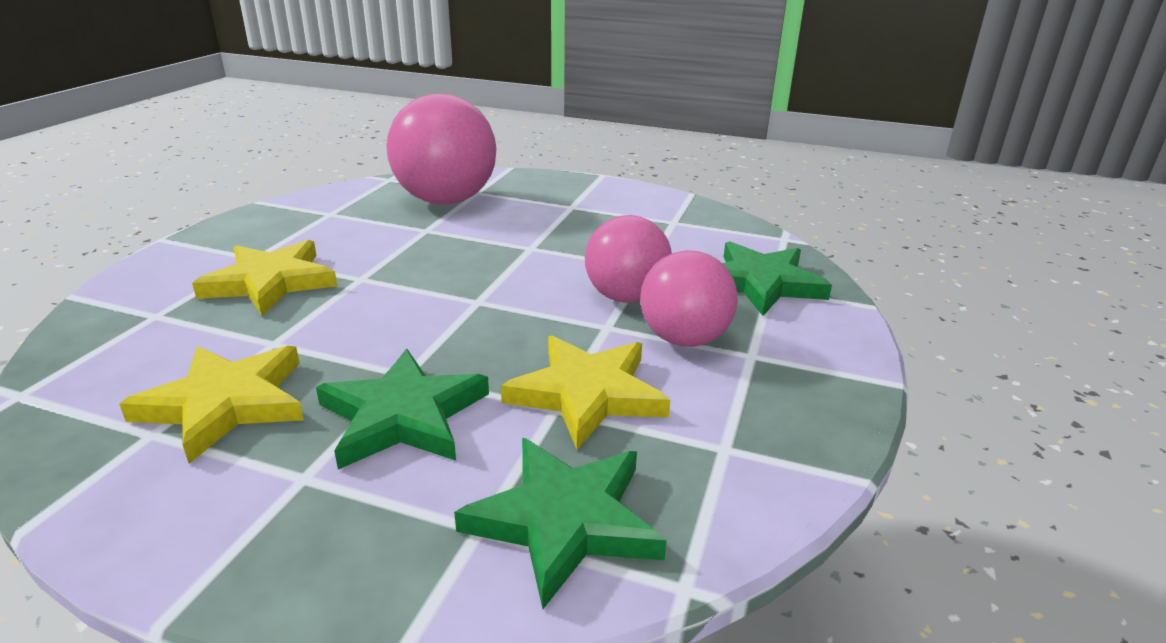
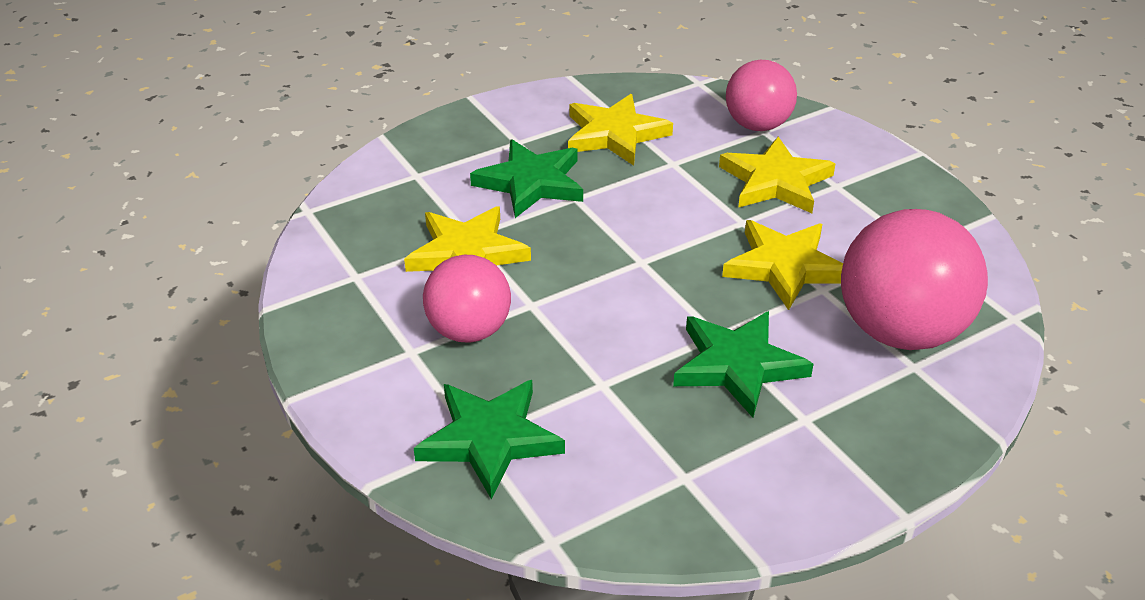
camera: 130 degrees right, 10 degrees up
green star [454,438,667,609] -> green star moved to [673,311,813,418]
pink ball [585,215,672,303] -> pink ball moved to [726,60,797,131]
none -> yellow star [722,220,843,310]

